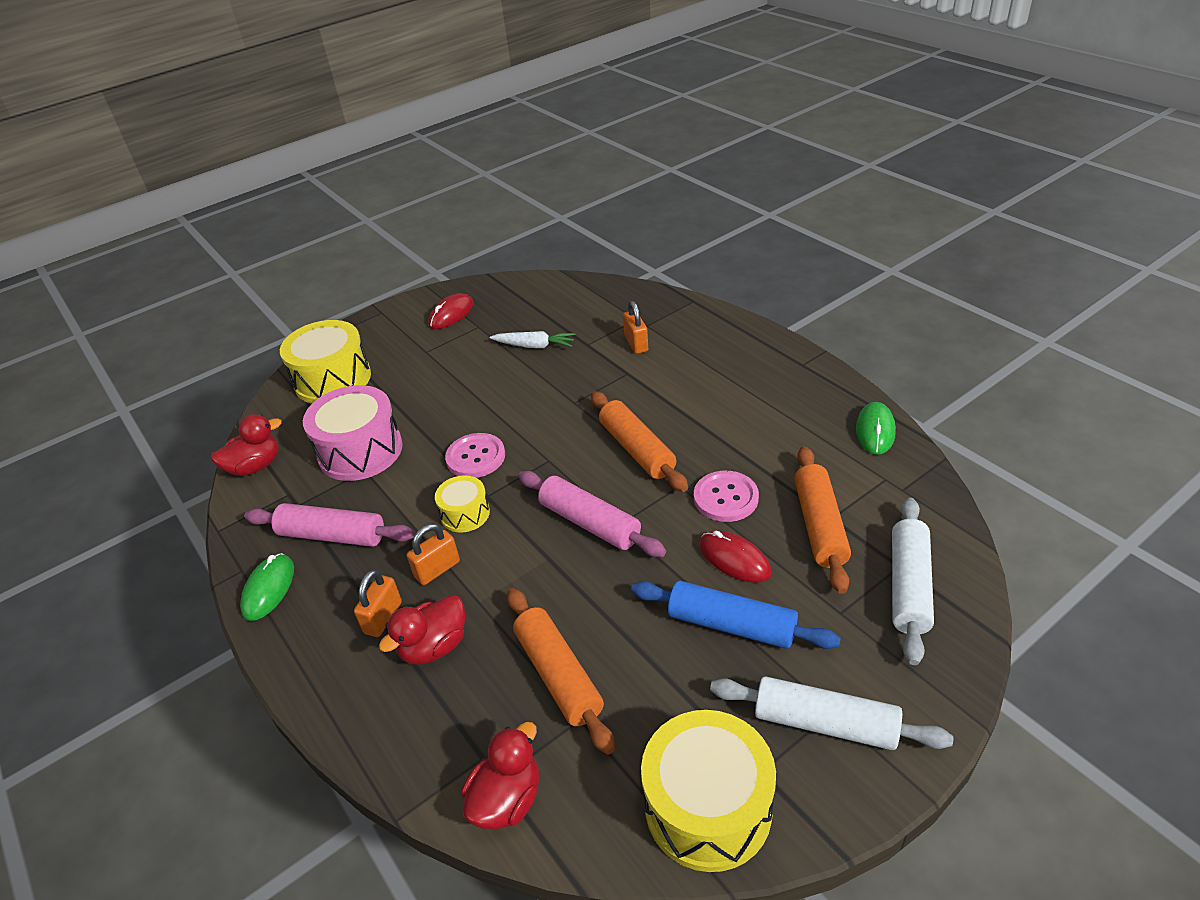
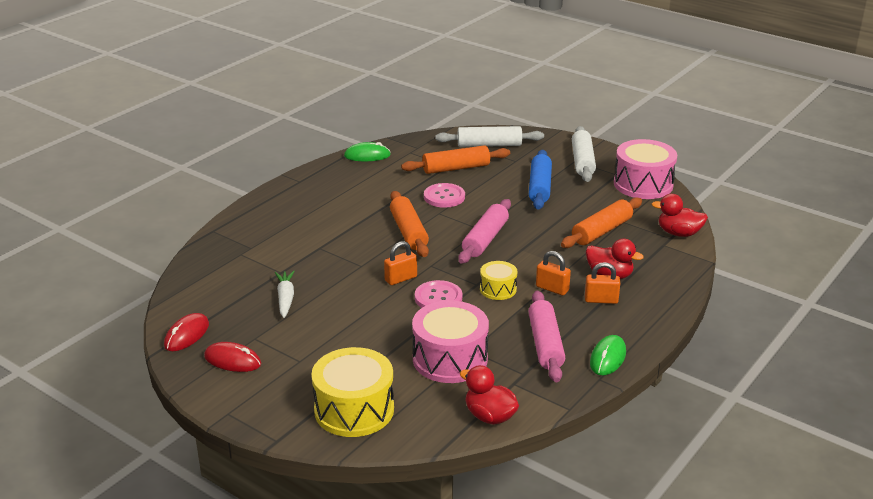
camera: 110 degrees left, 10 degrees down
green mouse [240,553,294,621] -> green mouse turned 60 degrees counterclockwise [590,335,626,375]
orange rolling pin [591,391,688,492] -> orange rolling pin turned 60 degrees counterclockwise [390,191,429,257]
orange padlock [623,301,648,354] -> orange padlock moved to [384,241,417,285]
yellow drum [641,710,776,872] -> pink drum [614,139,677,199]
red mouse [699,530,771,583] -> red mouse moved to [164,313,209,351]

